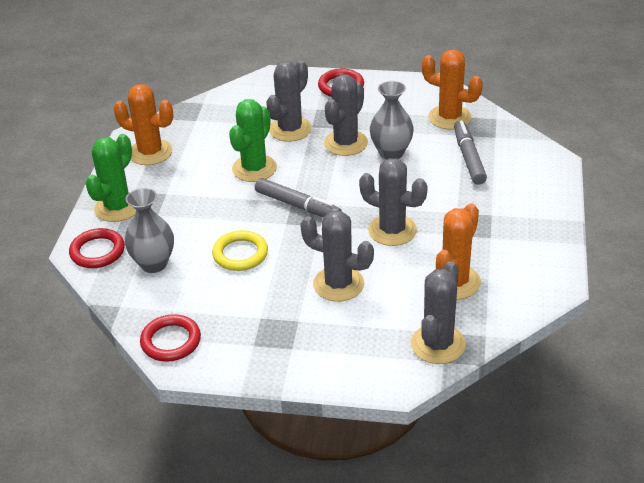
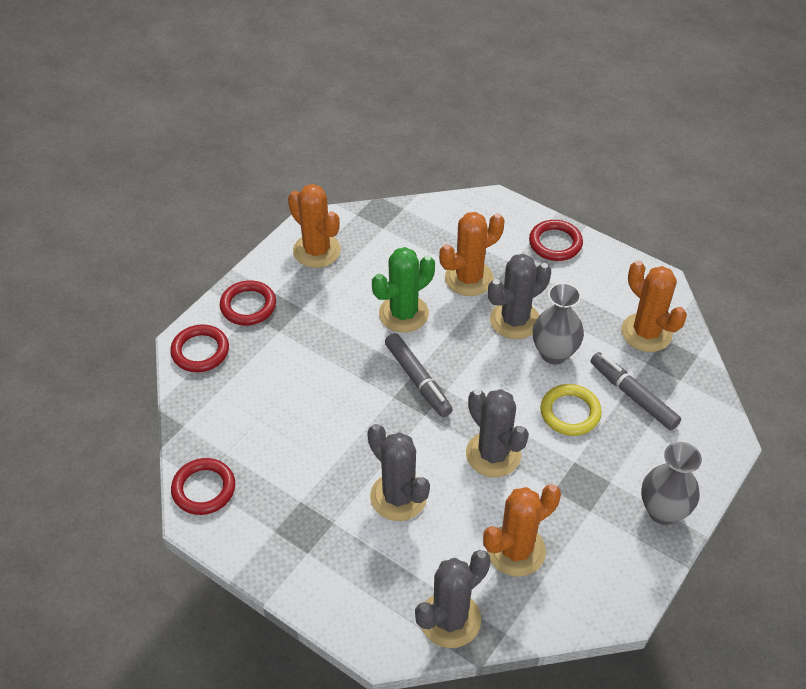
camera: 25 degrees right, 10 degrees up
green cactus [85,134,136,222] -> red ring [220,280,276,325]
grey vase [125,188,174,273] -> grey vase moved to [641,442,702,525]
yellow ring [212,230,268,271] -> yellow ring moved to [540,384,602,436]
grey cactus [266,60,312,142] -> orange cactus [439,212,505,296]
grey marker [454,120,487,185] -> grey marker turned 60 degrees counterclockwise [591,352,681,430]

